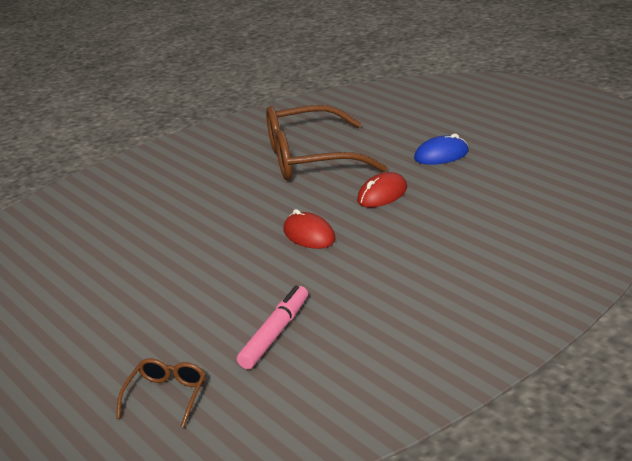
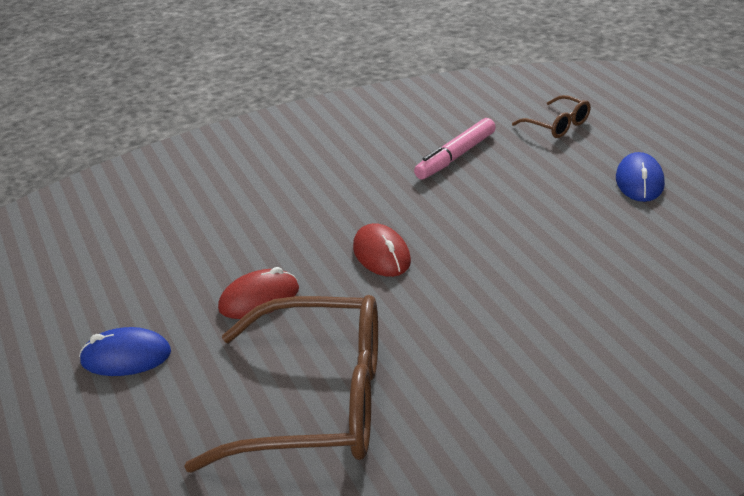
camera: 165 degrees left, 5 degrees up
brown glasses [116,358,206,428] -> brown glasses turned 75 degrees counterclockwise [512,95,591,138]
none -> blue mouse [616,152,665,202]

